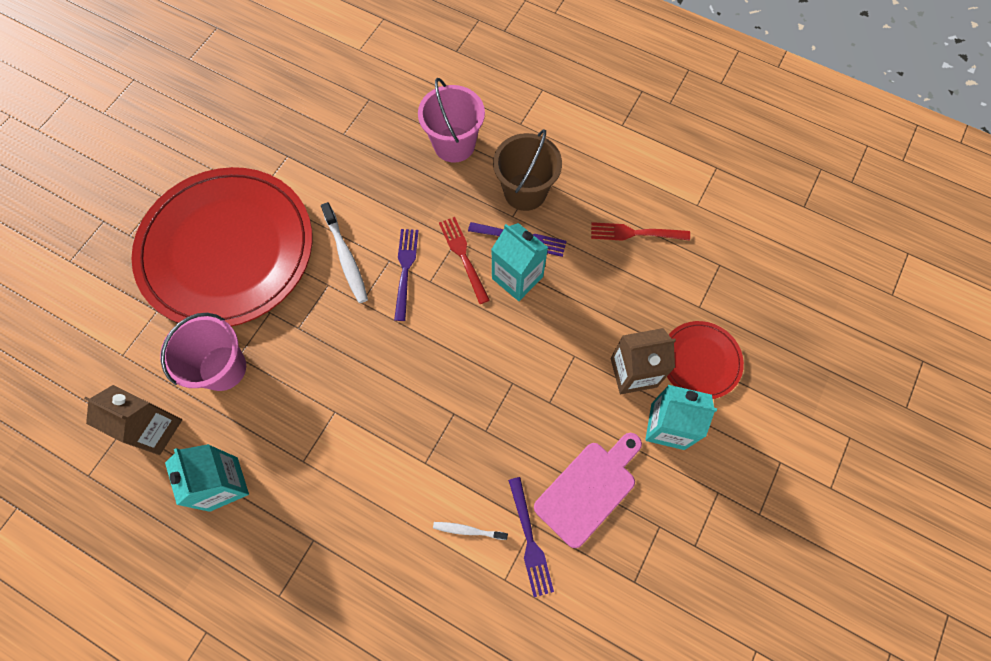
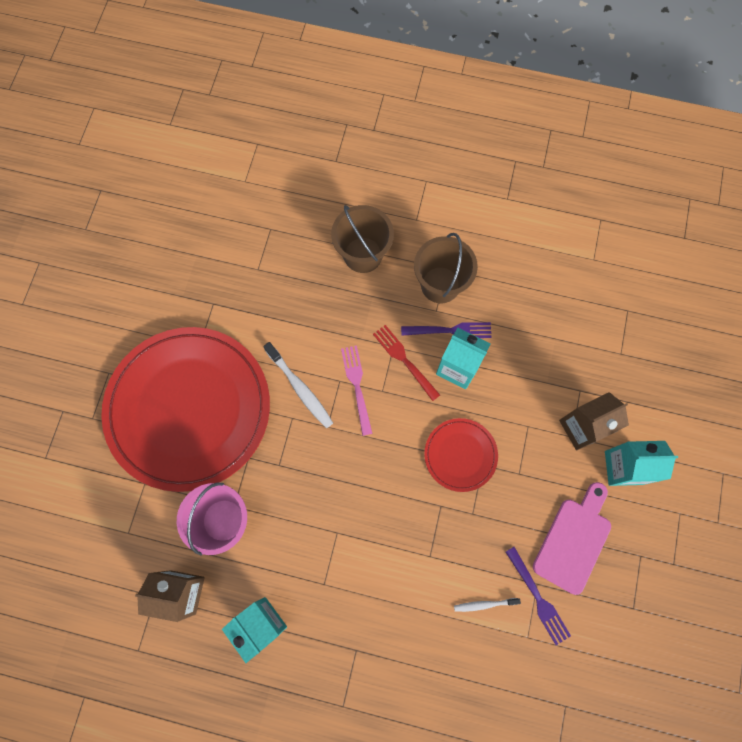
camera: 15 degrees left, 5 degrees up
purple fork [394,229,419,321] -> pink fork [341,345,373,436]
pink bucket [418,78,485,163] -> brown bucket [331,205,394,273]
red fork [591,222,690,241] -> none
red plate [667,321,744,399] -> red plate moved to [424,418,498,492]

